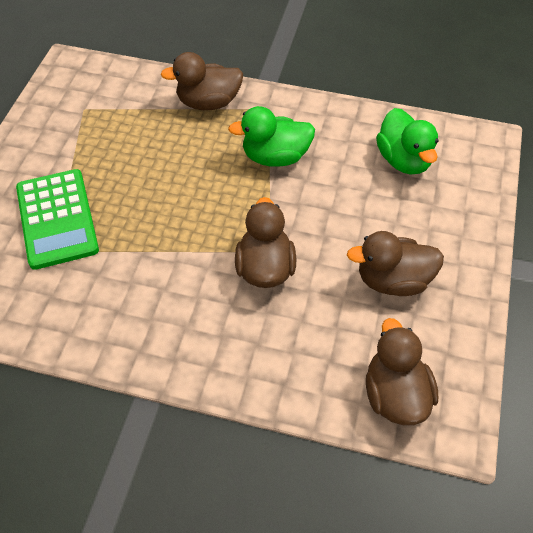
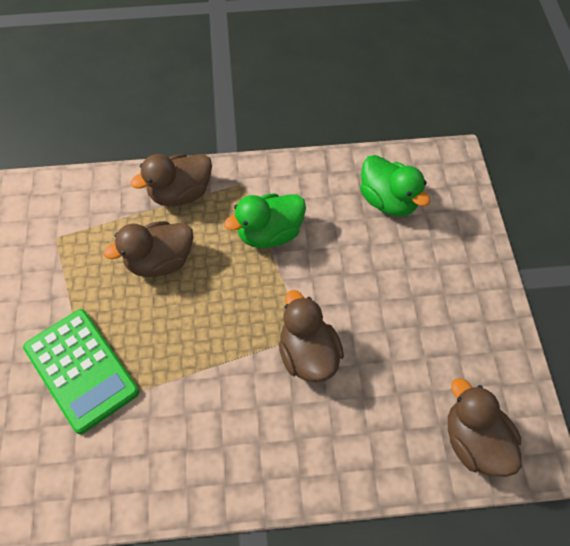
camera: 20 degrees left, 5 degrees up
brown duck [347,231,444,296] -> brown duck moved to [104,221,193,277]

